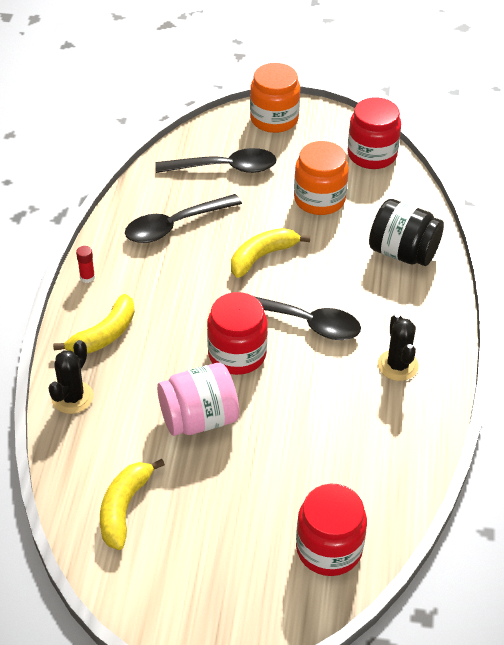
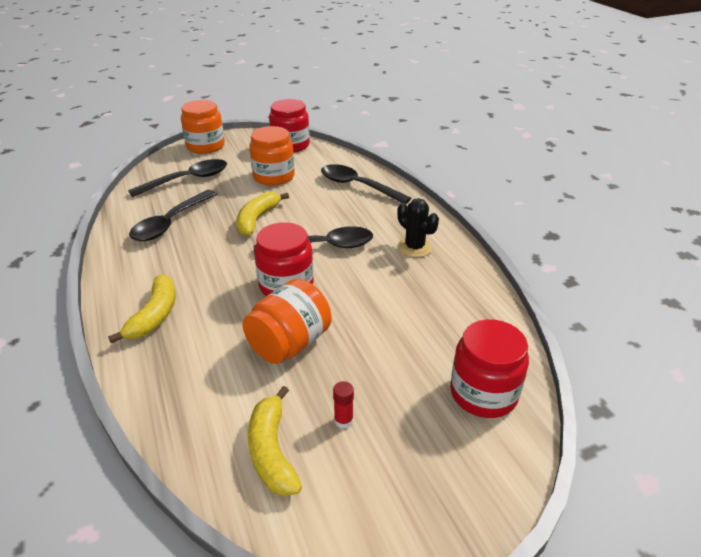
camera: 30 degrees left, 10 degrees down
black cactus [48,340,94,414] -> none
red glue stick [76,246,95,283] -> red glue stick moved to [333,381,354,428]
pink jar [157,363,239,436] -> orange jar [242,279,332,364]
black jar [369,199,444,266] -> black spoon [321,164,411,204]

